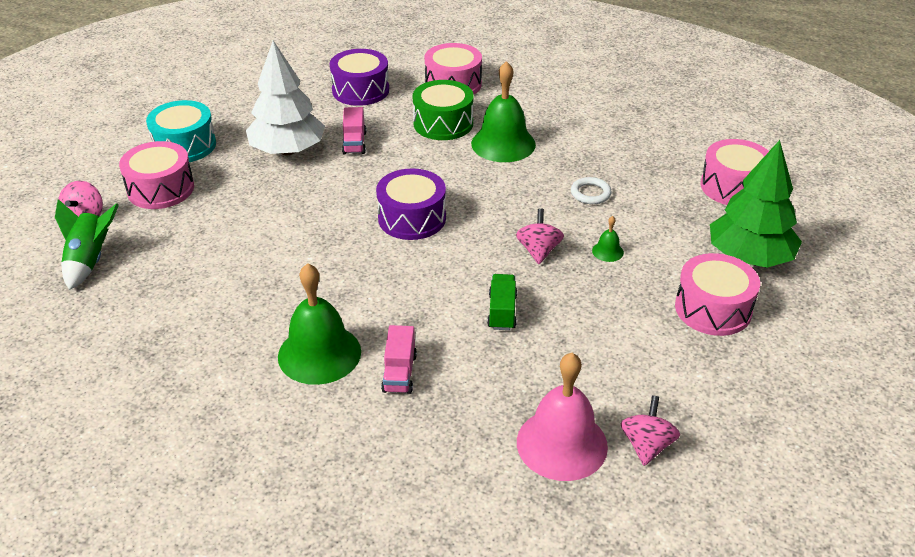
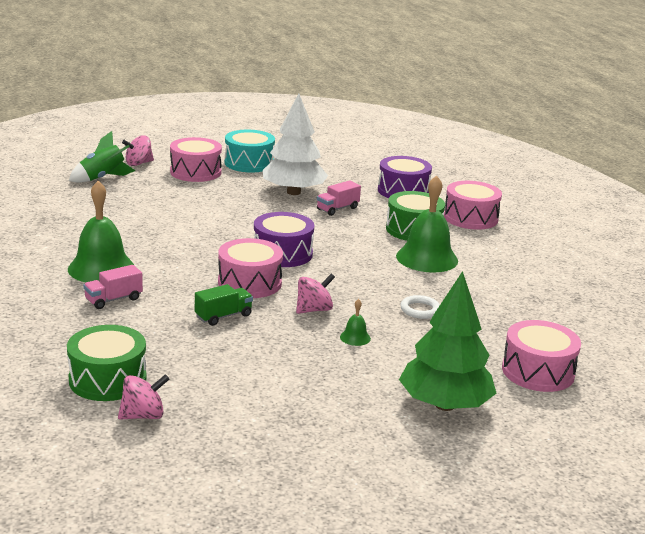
camera: 50 degrees right, 15 degrees down
pink bell [517,353,608,481] -> green drum [67,325,147,401]
pink drum [675,253,760,336] -> pink drum moved to [218,238,283,298]

